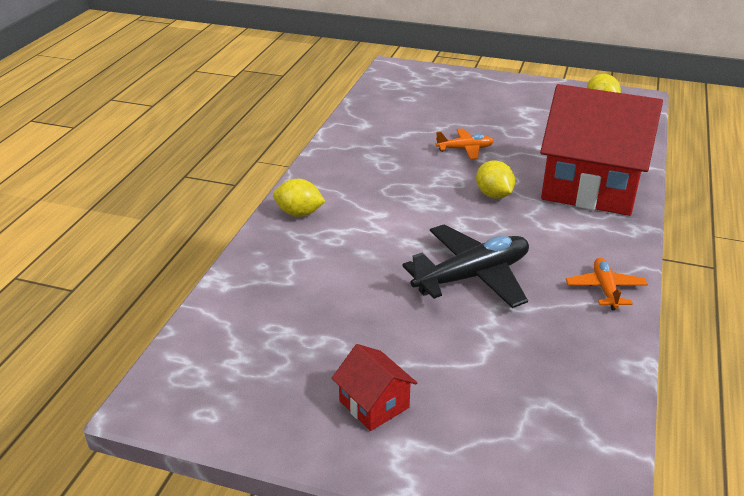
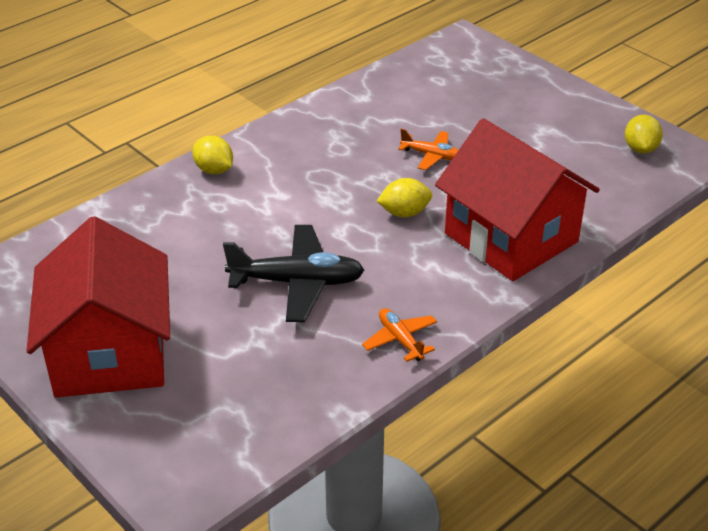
camera: 30 degrees right, 5 degrees up
red house [332,344,417,431] -> red house [27,216,170,397], size x2.38
yellow lemon [476,160,515,199] -> yellow lemon turned 75 degrees clockwise [377,178,432,217]
orange plane [566,258,648,310] -> orange plane turned 60 degrees counterclockwise [362,308,437,362]

